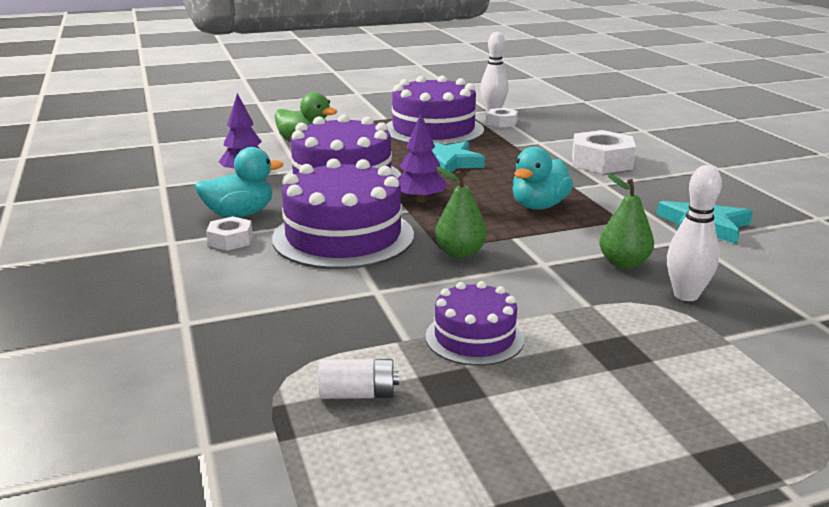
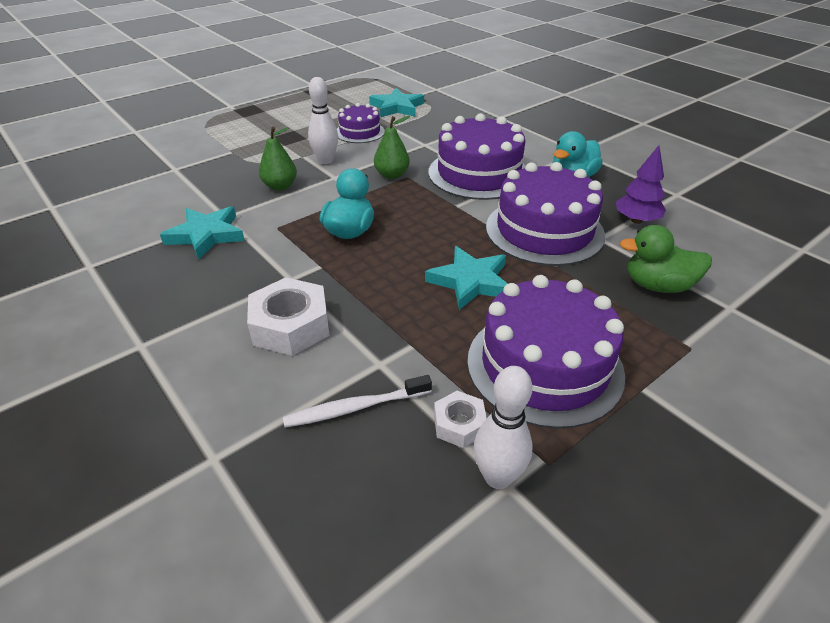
camera: 160 degrees right, 15 degrees up
white nut [206,216,253,251] -> none
white battery [318,359,399,399] -> turquoise star [369,88,424,117]
purple tree [398,113,448,203] -> none
white bowling pin [667,165,722,301] -> white bowling pin moved to [308,77,338,164]
none -> white toothbrush [283,375,432,428]

